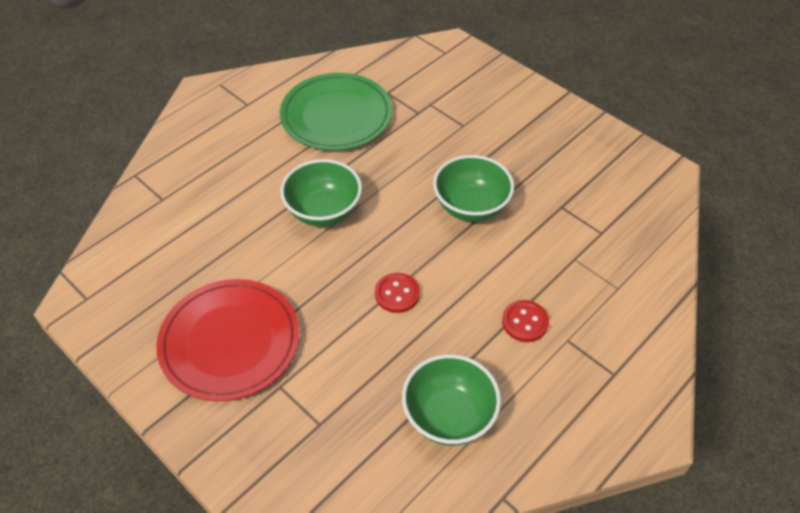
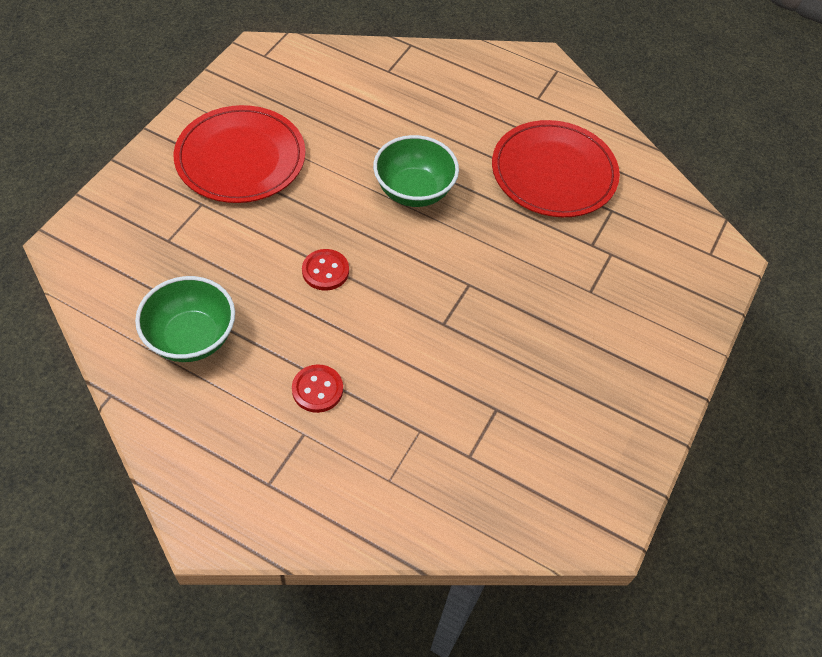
camera: 70 degrees right, 5 degrees up
green plate [280,73,392,150] -> red plate [492,120,620,217]
green bowl [433,155,514,222] -> none

